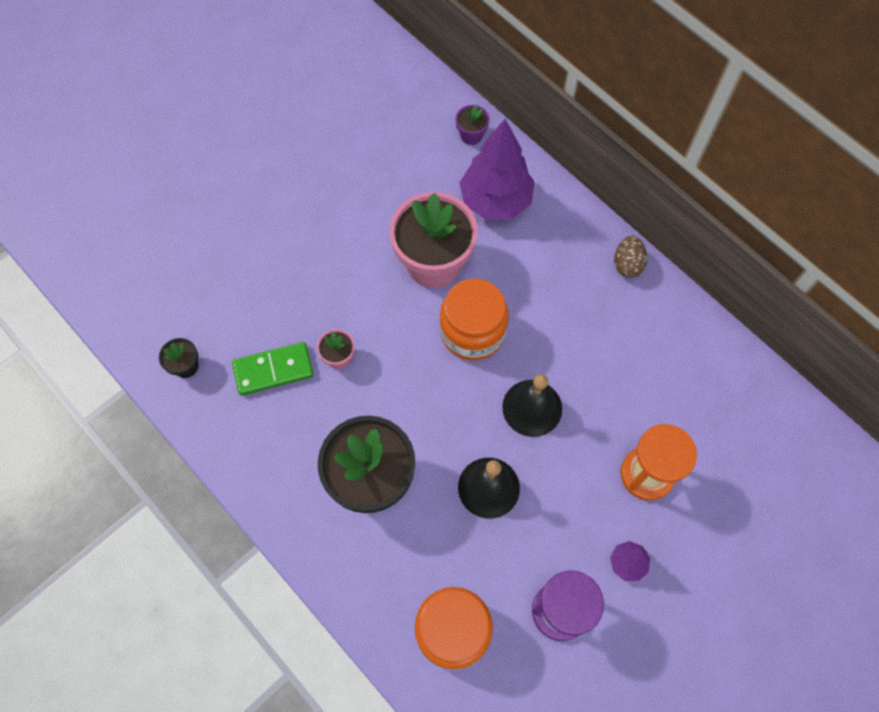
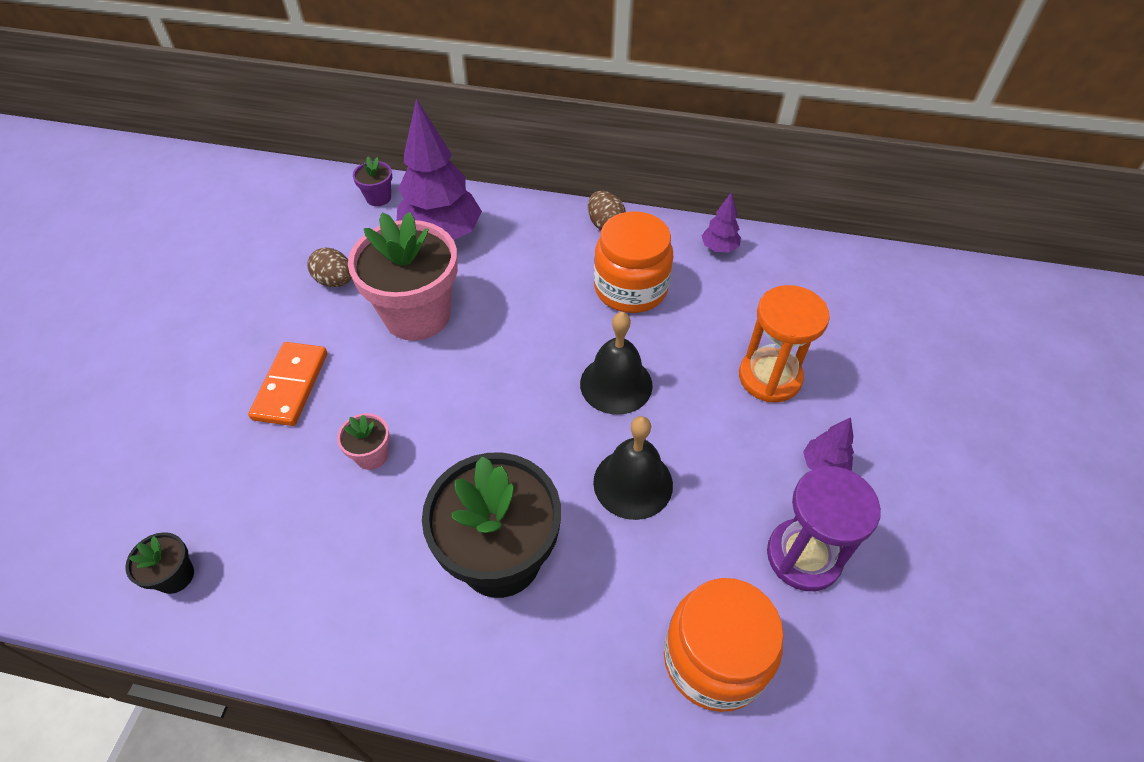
camera: 35 degrees left, 15 degrees down
green domino [232,342,314,396] -> none
orange jar [440,279,509,360] -> orange jar moved to [594,211,673,313]
none -> orange domino [248,342,327,426]
none -> brown egg [307,248,352,287]
none -> purple tree [702,192,741,252]

